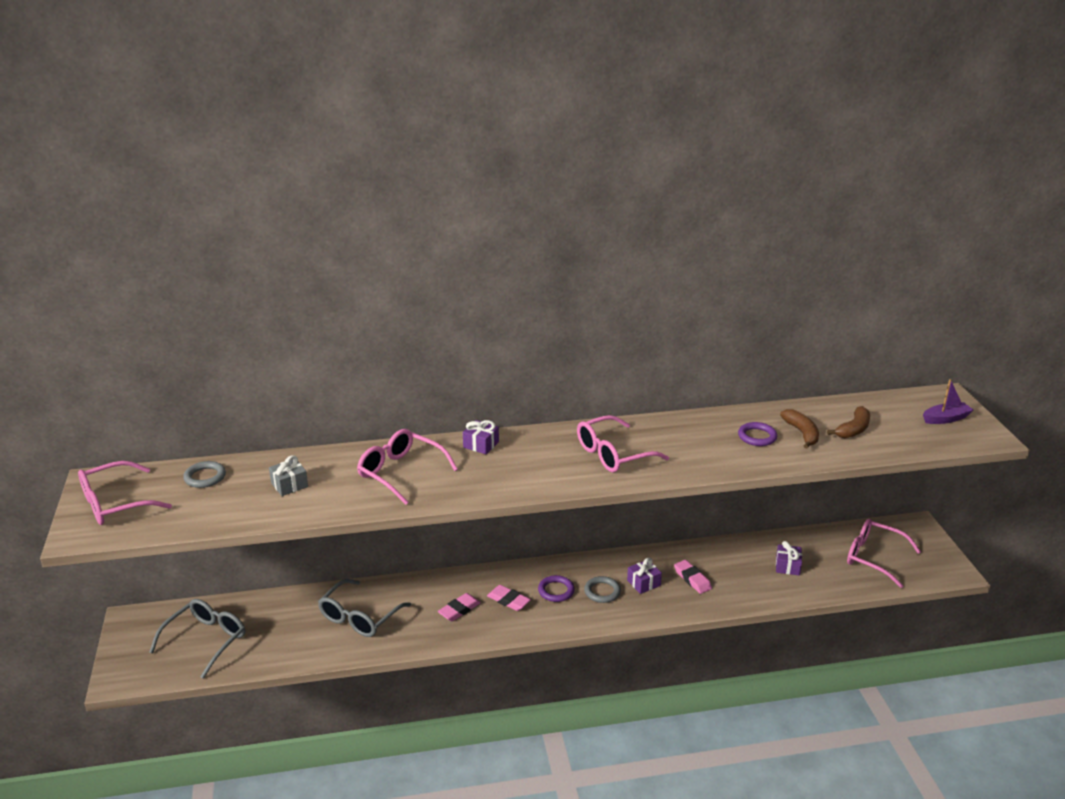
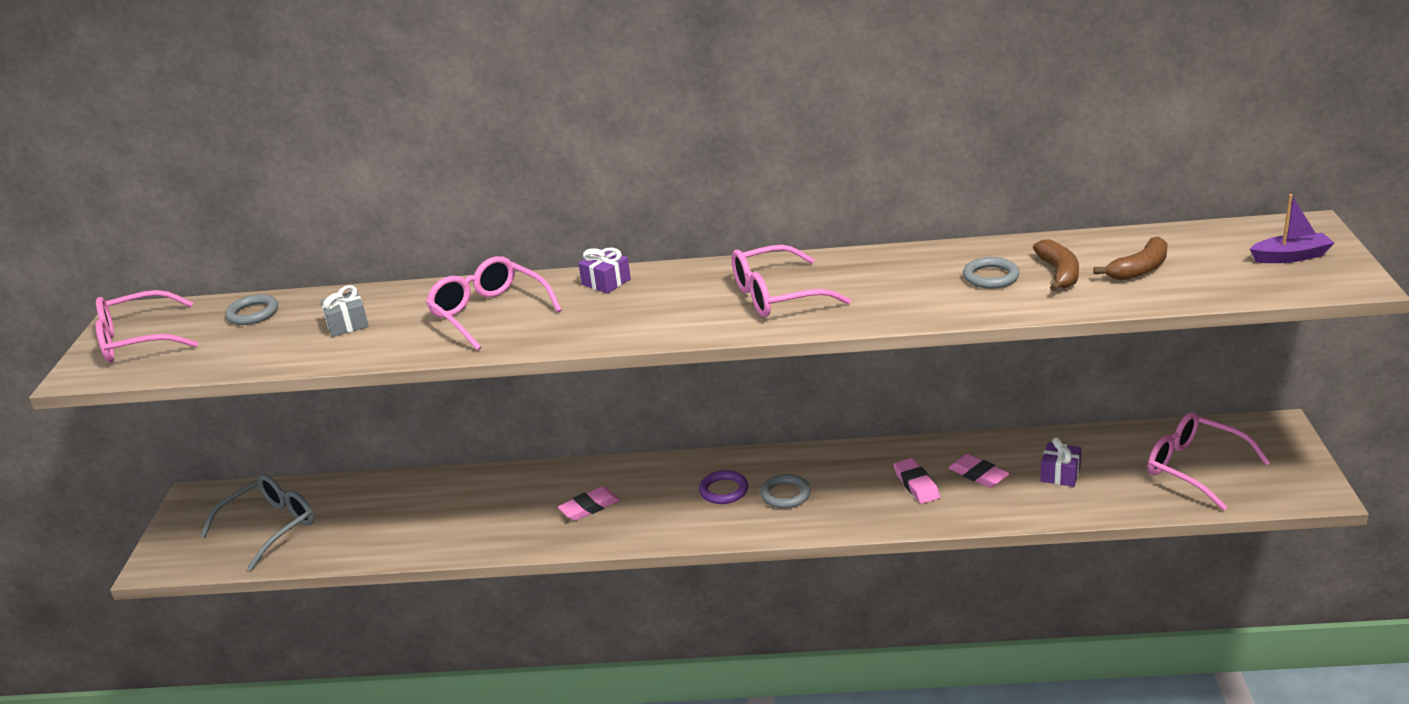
camera: 15 degrees right, 0 degrees up
grey glasses [318,579,411,637] -> none
pink eraser [487,585,531,611] -> pink eraser moved to [948,454,1009,488]
purple gift [627,558,662,594] -> none
purple ring [738,422,777,446] -> grey ring [963,257,1019,289]

